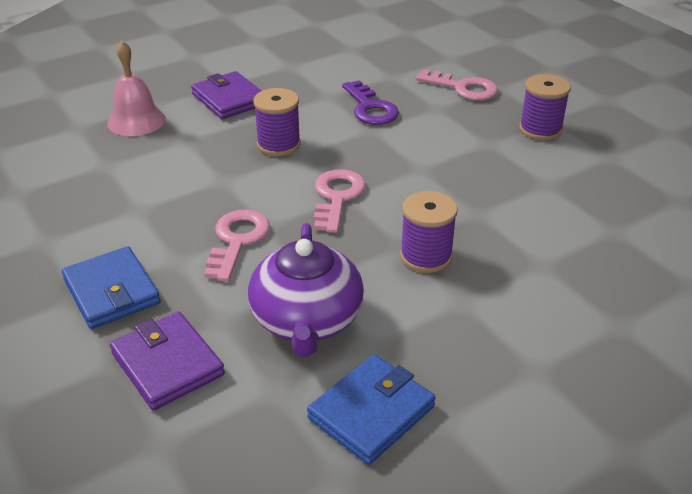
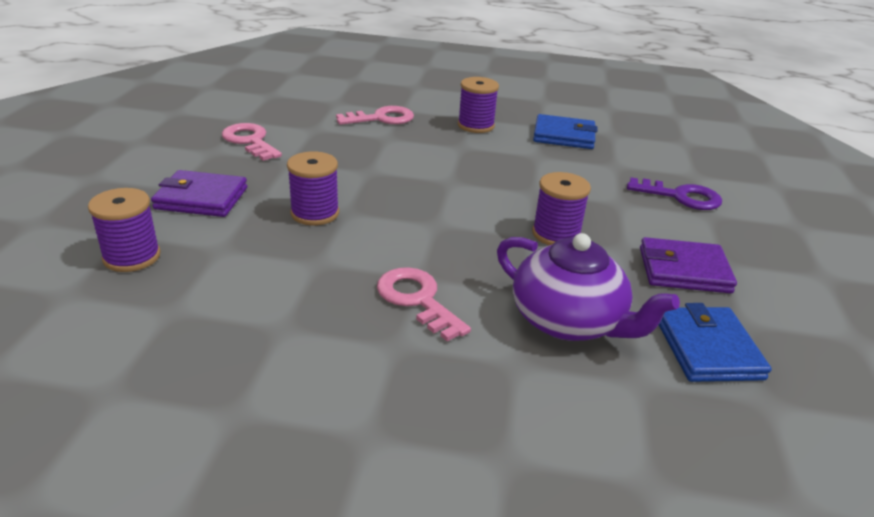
camera: 50 degrees left, 5 degrees down
blue wallet [62,246,161,329] -> blue wallet moved to [533,114,598,149]
pink bell [107,41,166,136] -> purple spool [88,188,161,272]
purple wallet [110,311,225,410] -> purple wallet moved to [640,237,737,293]
pink key [314,169,366,233] -> pink key moved to [222,123,282,161]
purple key [342,80,399,125] -> purple key moved to [627,177,722,210]

